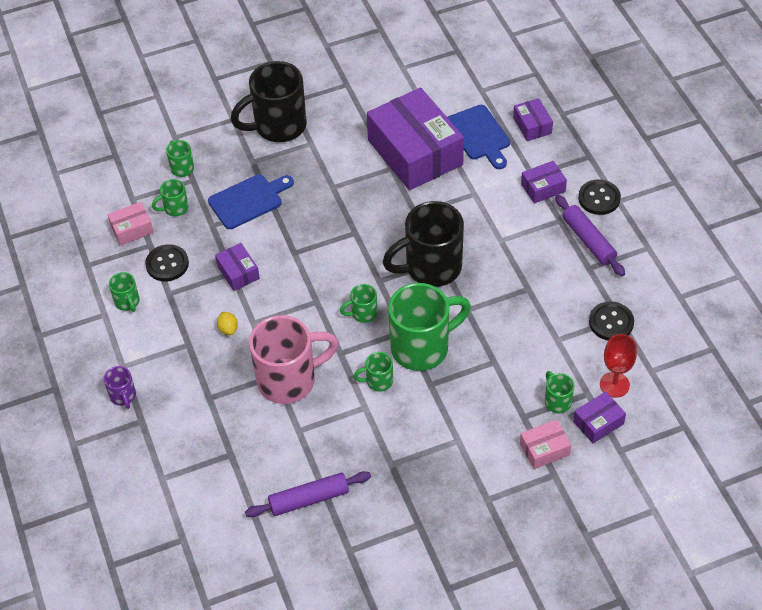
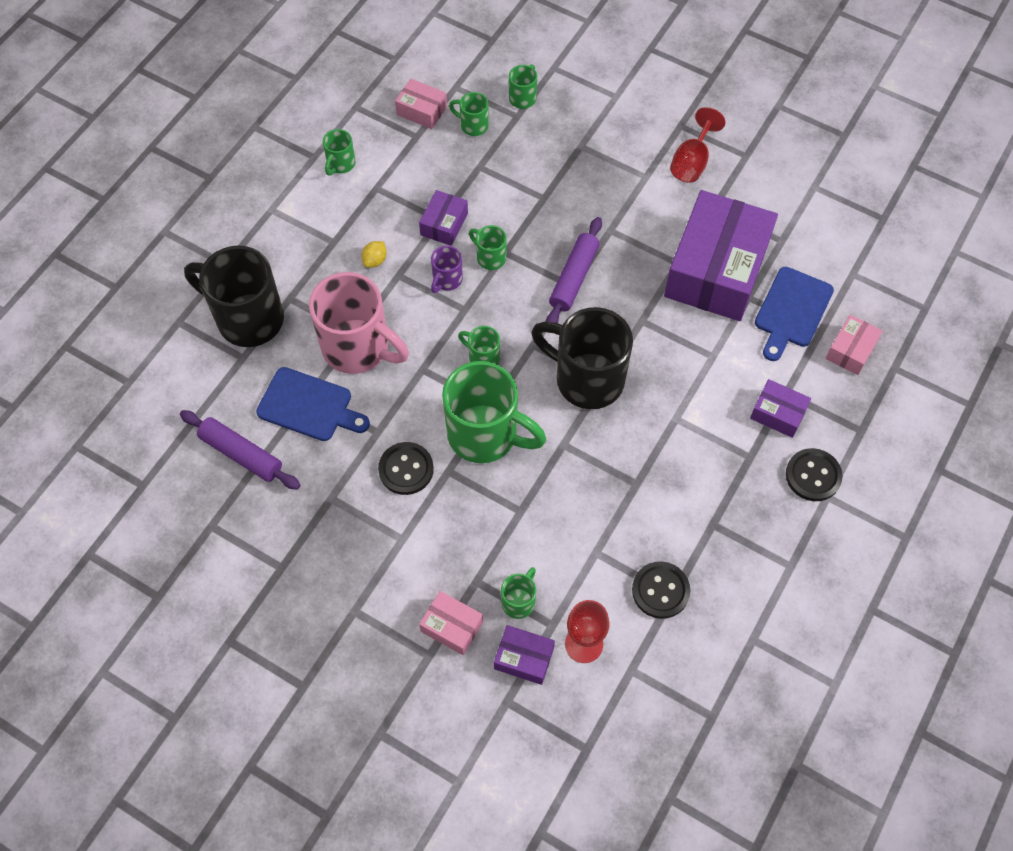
camera: 50 degrees right, 10 degrees up
purple mug [104,366,136,409] -> purple mug moved to [431,246,463,293]
black button [145,244,189,281] -> black button moved to [378,442,434,495]
blue cutting board [208,174,294,229] -> blue cutting board moved to [256,367,370,441]
black mug [231,61,307,142] -> black mug moved to [184,245,284,347]
green mug [353,352,393,392] -> green mug moved to [469,225,507,270]
purple box [513,98,553,141] -> pink box [826,314,883,375]
purple rolling pin [555,195,625,276] -> purple rolling pin moved to [546,217,602,323]
none -> red goblet [670,107,725,183]

